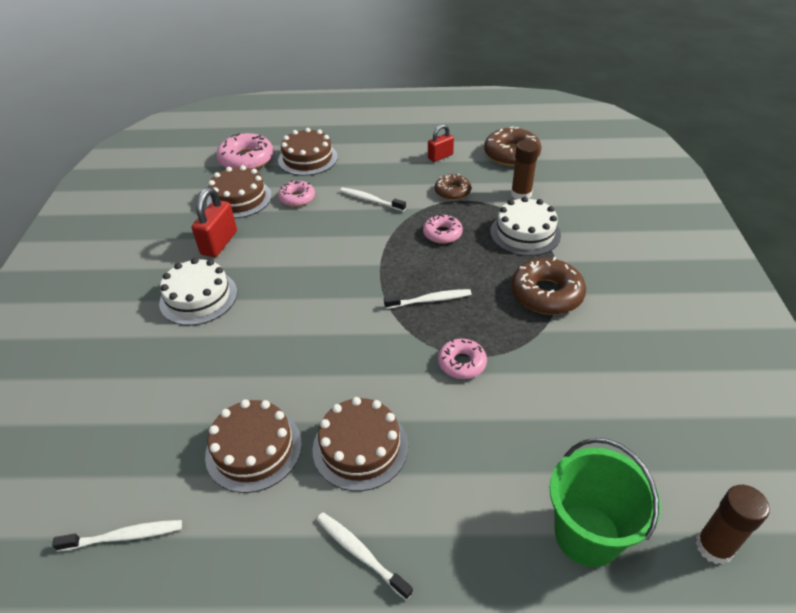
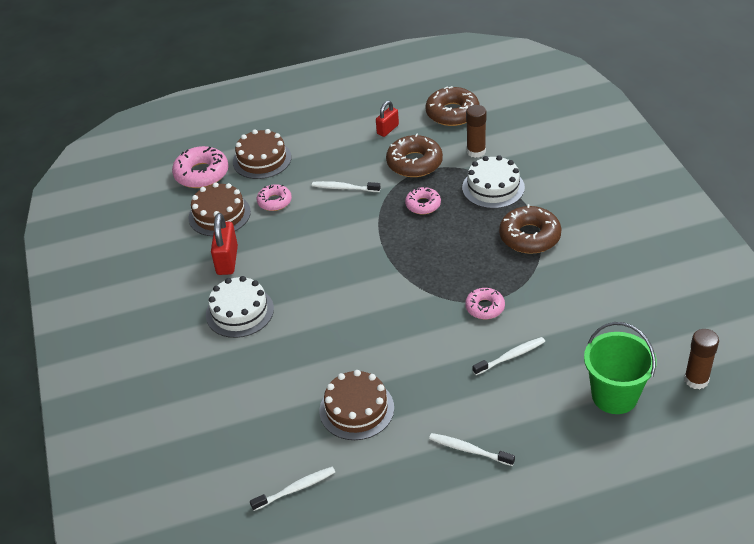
camera: 15 degrees left, 0 degrees up
brown cake [312,397,408,491] -> none
white toothbrush [384,289,472,309] -> white toothbrush moved to [473,337,545,375]
brown donut [435,174,471,200] -> brown donut [386,133,443,177], size x1.65

